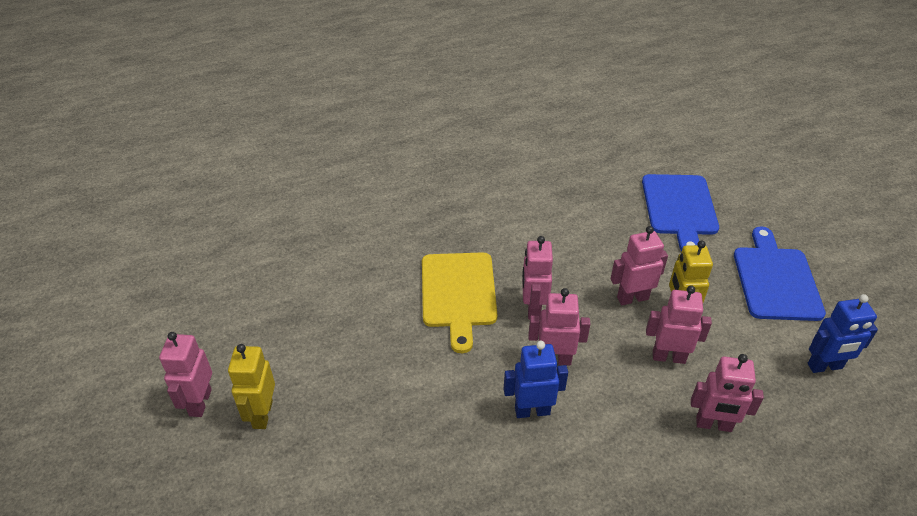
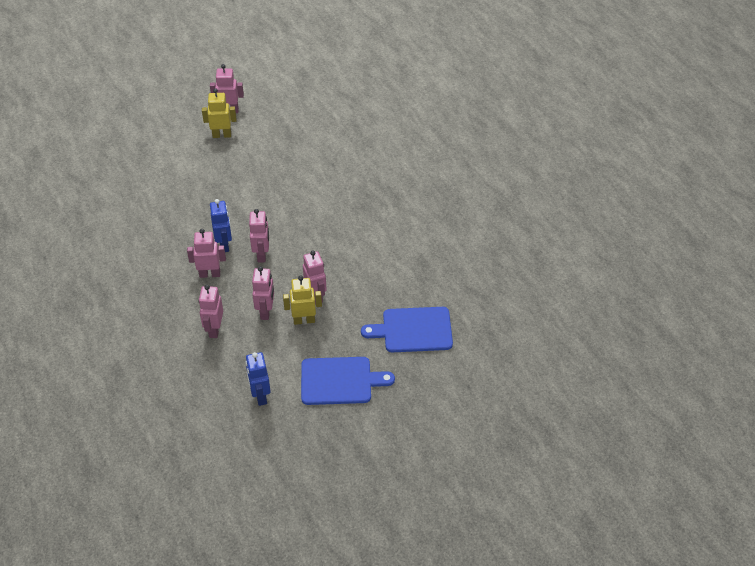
camera: 85 degrees right, 5 degrees up
yellow cutting board [422,252,498,353] -> none
pink robot [522,236,553,320] -> pink robot moved to [187,229,226,278]

